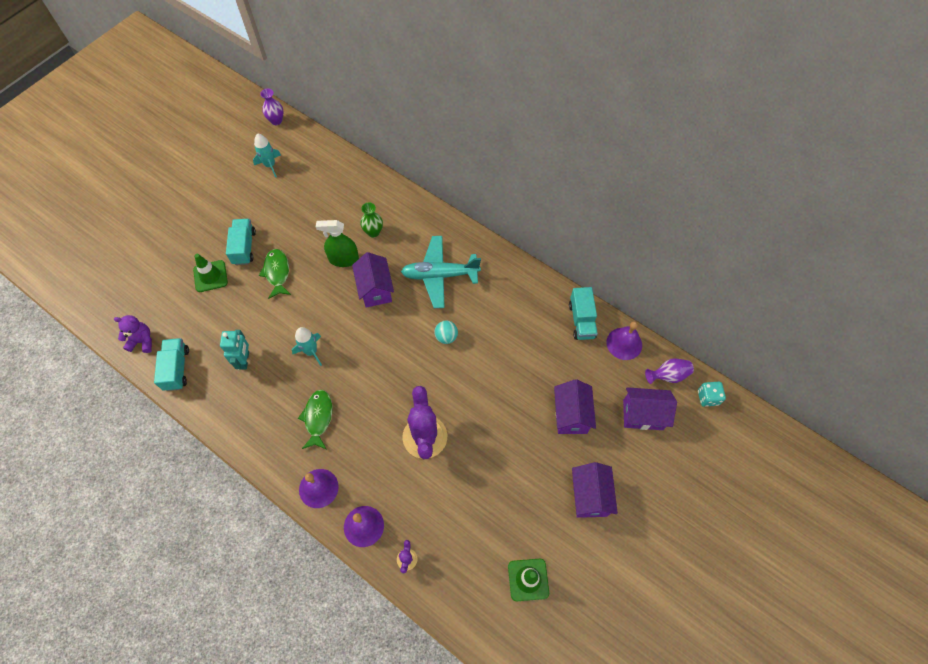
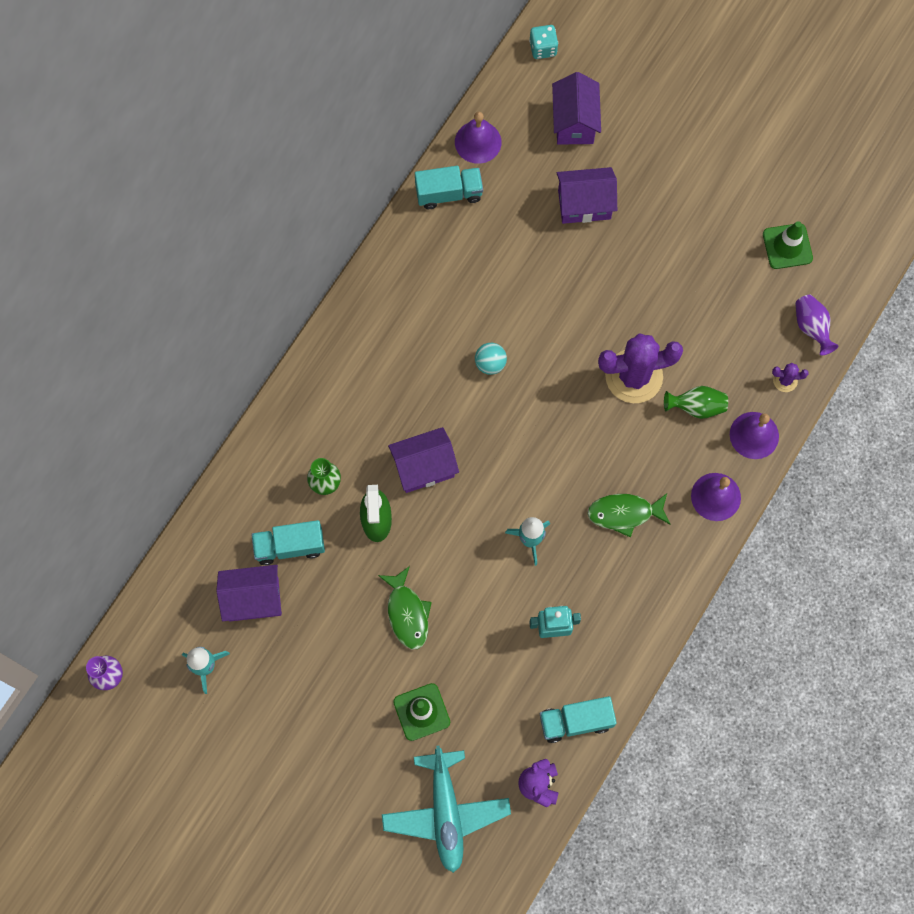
camera: 95 degrees left, 10 degrees up
turquoise truck [226,219,256,265] -> turquoise truck moved to [251,520,325,565]
green fish [259,249,291,299] -> green fish turned 90 degrees counterclockwise [378,566,432,649]
turquoise plane [401,236,481,308] -> turquoise plane moved to [382,745,511,873]
purple house [572,462,618,518] -> purple house moved to [216,565,282,621]
purple vase [645,358,694,384] -> purple vase moved to [795,295,839,355]
none -> green vase [664,386,728,419]

